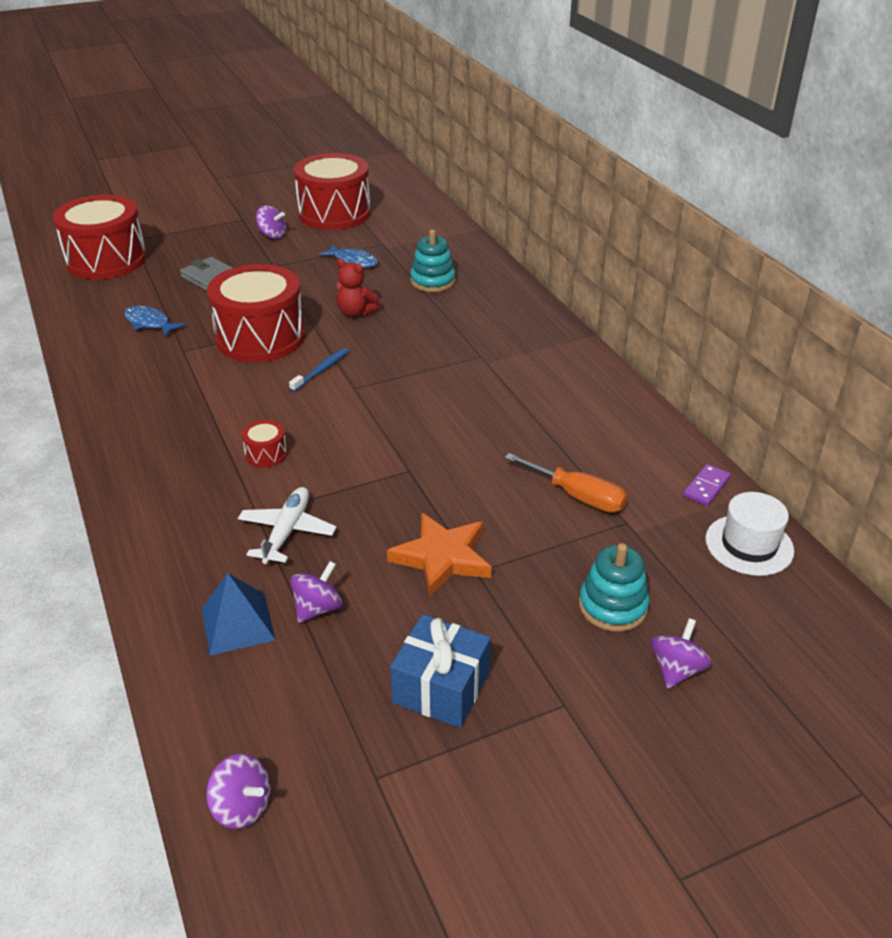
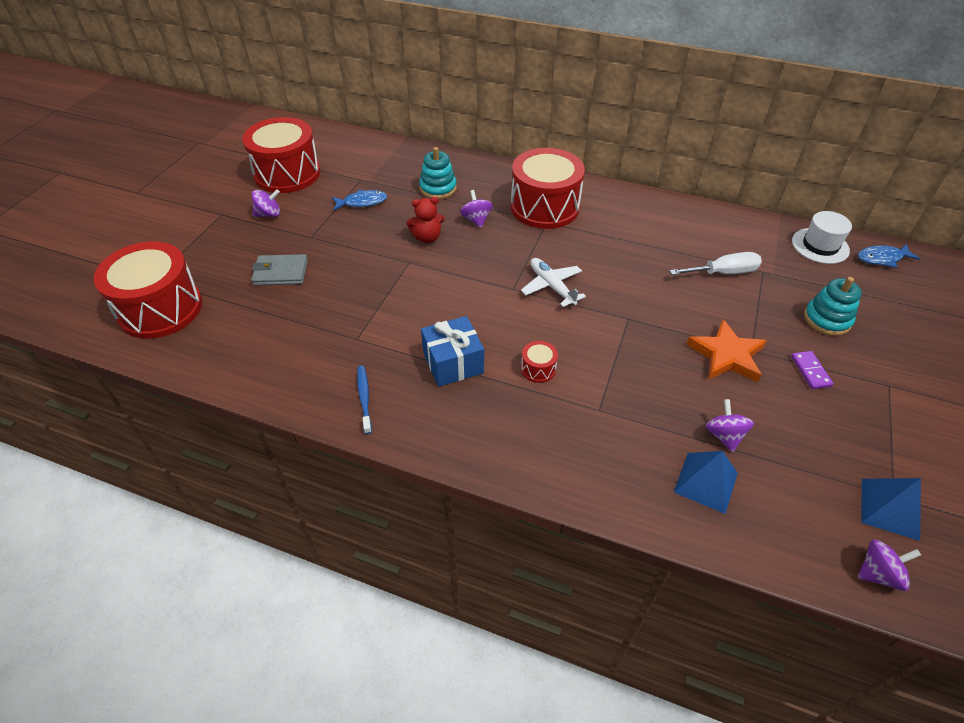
camera: 45 degrees left, 10 degrees up
blue fish [124,306,186,337] -> blue fish moved to [858,244,920,268]
red drum [207,264,305,362] -> red drum moved to [511,148,585,229]
white plane [238,487,337,564] -> white plane moved to [521,258,586,307]
blue toothbrush [289,348,349,392] -> blue toothbrush moved to [357,366,372,434]
blue gift [390,614,491,728] -> blue gift moved to [421,316,484,387]
orange screwdriver [505,453,628,512] -> white screwdriver [670,252,762,275]
purple spinning top [651,618,712,689] -> purple spinning top moved to [460,190,493,228]
purple domino [683,464,731,506] -> purple domino moved to [791,351,833,389]
none -> blue pyramid [861,478,921,541]

